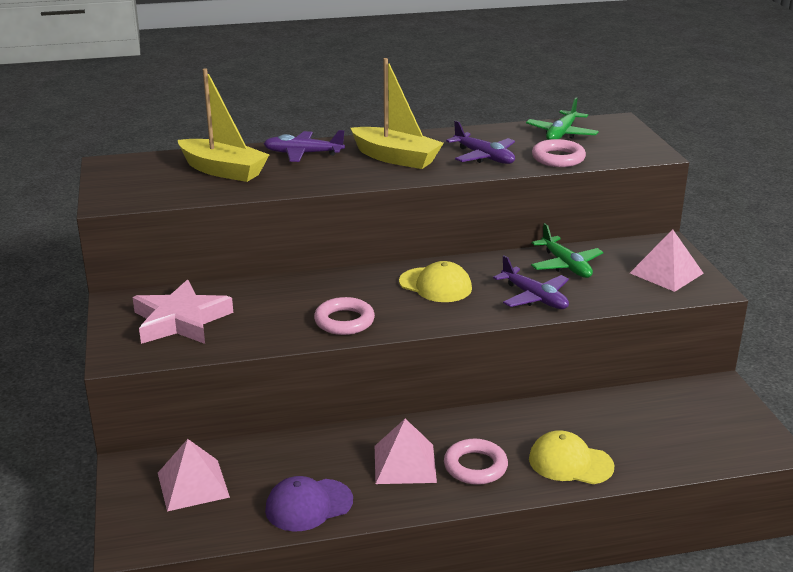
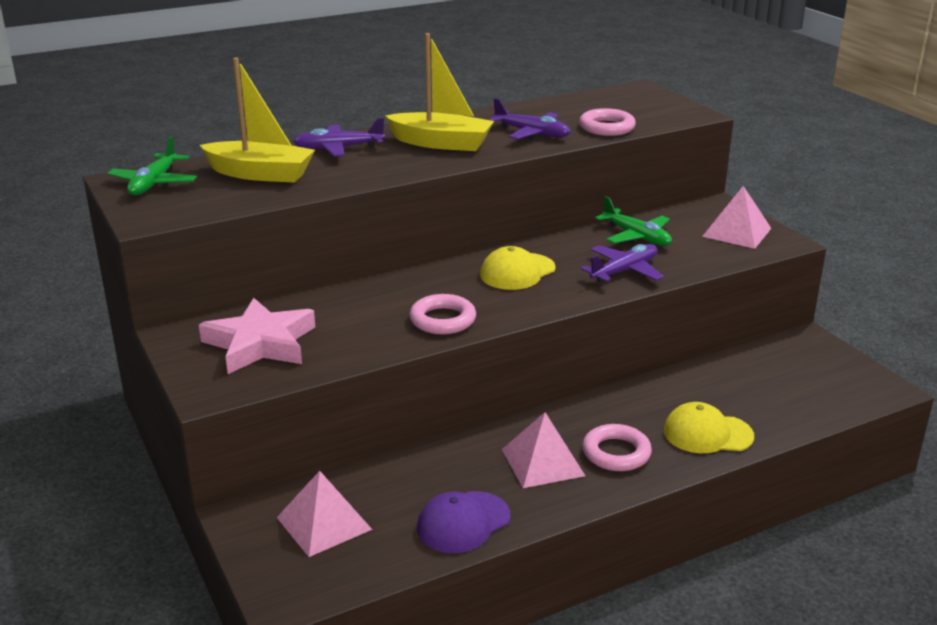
camera: 15 degrees left, 0 degrees up
yellow cap [399,261,472,302] -> yellow cap turned 120 degrees clockwise [480,246,556,290]
purple plane [493,255,569,309] -> purple plane turned 75 degrees counterclockwise [581,244,664,283]
green plane [526,98,599,140] -> green plane moved to [107,136,197,195]

